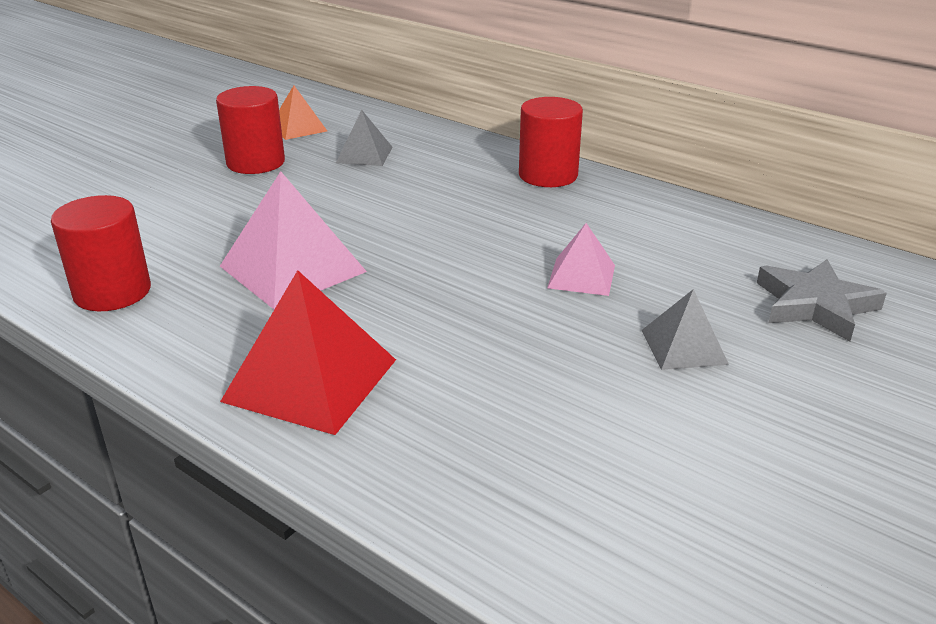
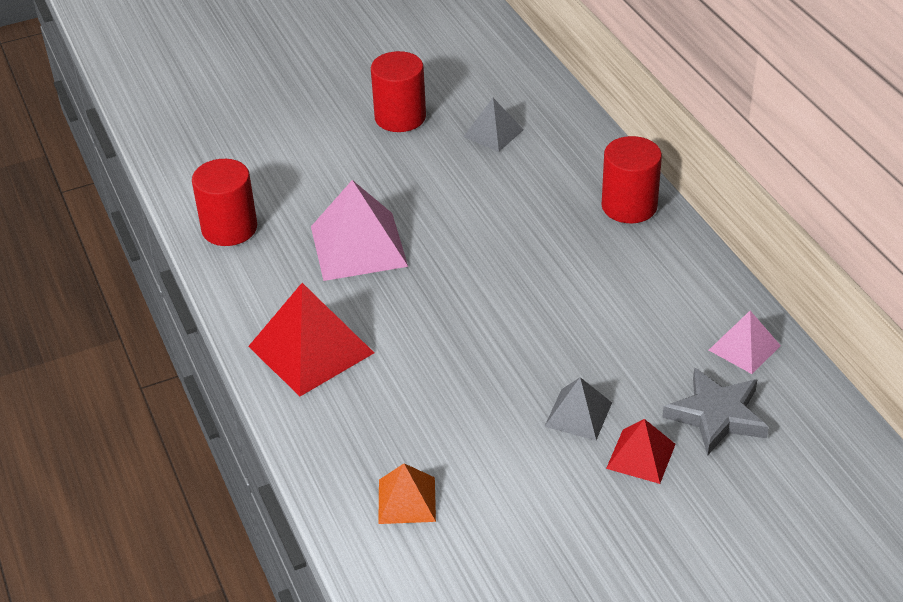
camera: 30 degrees right, 10 degrees up
orange pyramid [279,86,327,140] -> orange pyramid moved to [378,464,436,524]
pink pyramid [547,223,615,296] -> pink pyramid moved to [709,311,781,374]
none -> red pyramid [606,419,676,484]

